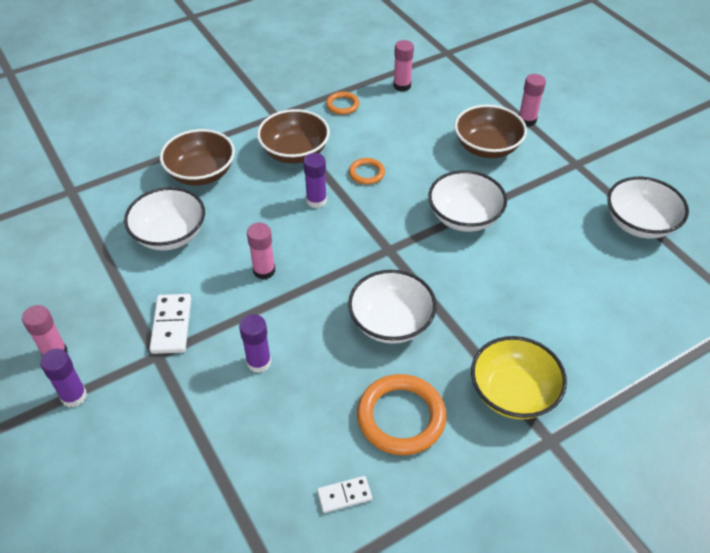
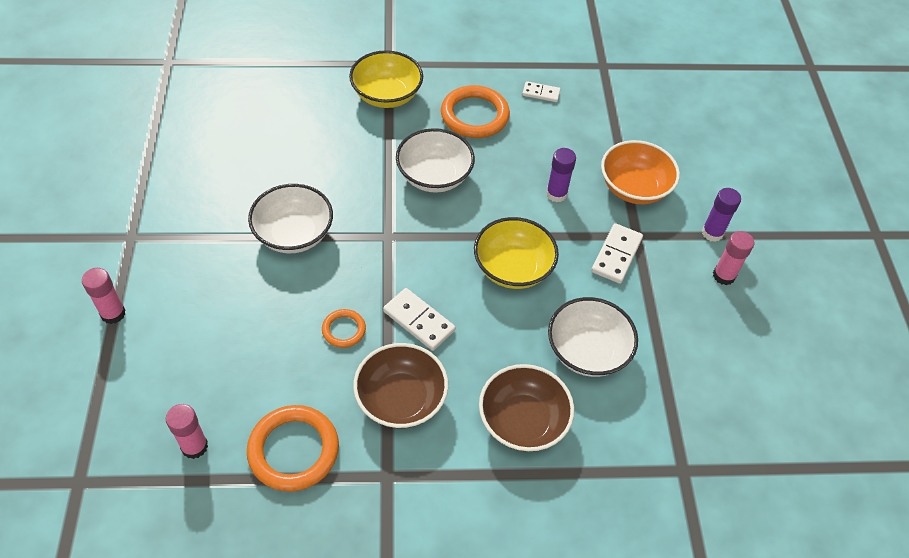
camera: 155 degrees left, 5 degrees up
pink glue stick [247,223,275,280] -> yellow bowl [474,217,559,289]
purple glue stick [303,153,327,208] -> white domino [383,288,456,351]
orange ring [326,92,359,115] -> orange ring [247,405,339,492], size x1.89
brown bowl [454,105,527,158] -> none
white bowl [607,177,689,239] -> none
none -> orange bowl [601,140,680,204]

